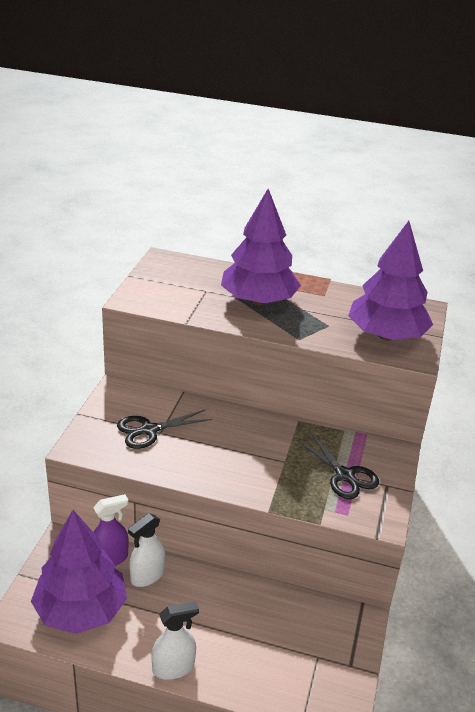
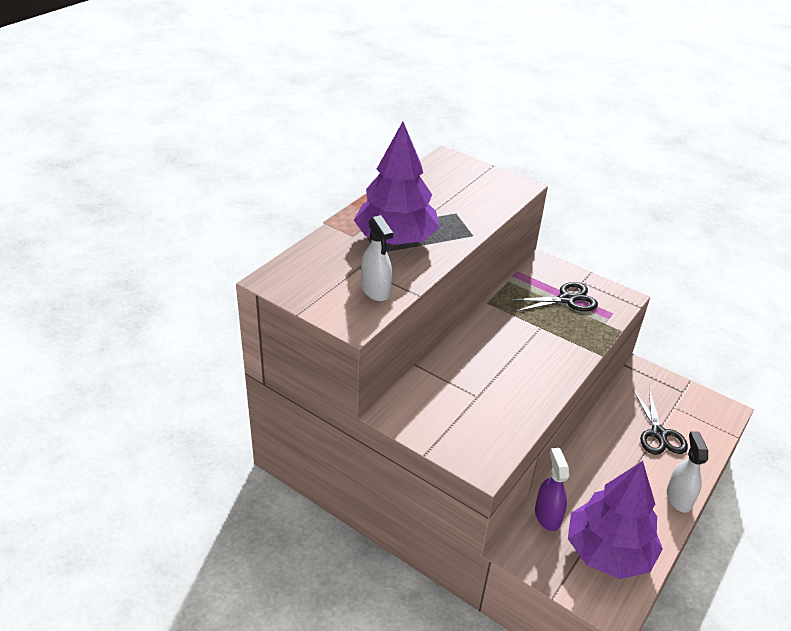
camera: 70 degrees left, 5 degrees up
black scissors [117,410,212,449] -> black scissors moved to [633,389,688,455]
white spray bottle [128,513,165,587] -> white spray bottle moved to [361,215,393,301]
purple tree [348,221,433,341] -> none

